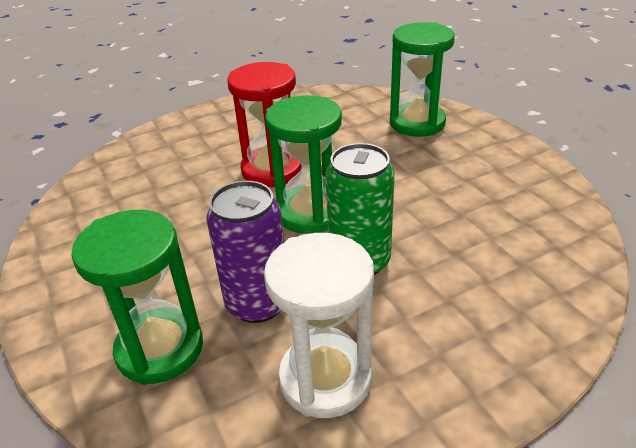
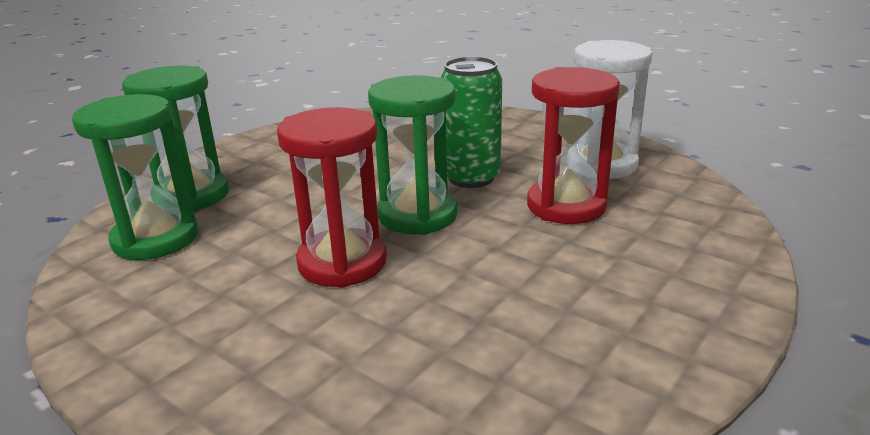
camera: 115 degrees left, 10 degrees down
green hourglass [71,210,203,385] -> green hourglass moved to [72,94,198,261]
purple can [206,181,284,323] -> red hourglass [527,67,620,224]

